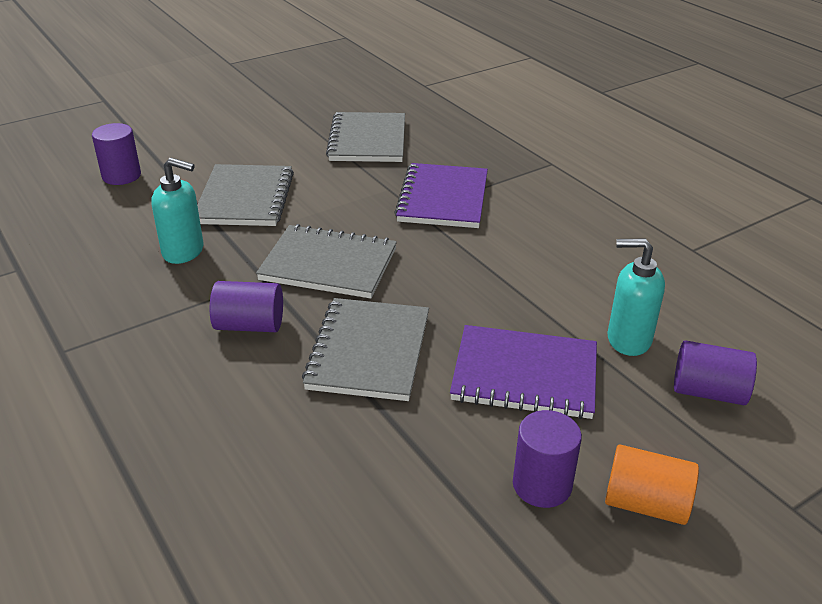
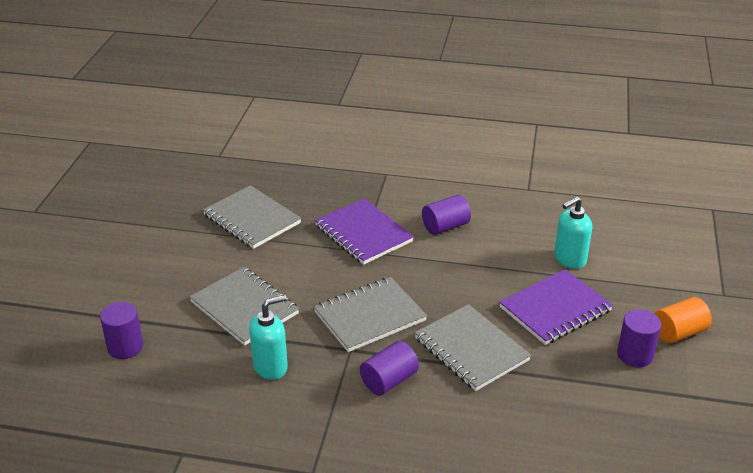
camera: 45 degrees left, 0 degrees up
purple cylinder [674,340,757,405] -> purple cylinder moved to [422,195,471,235]

